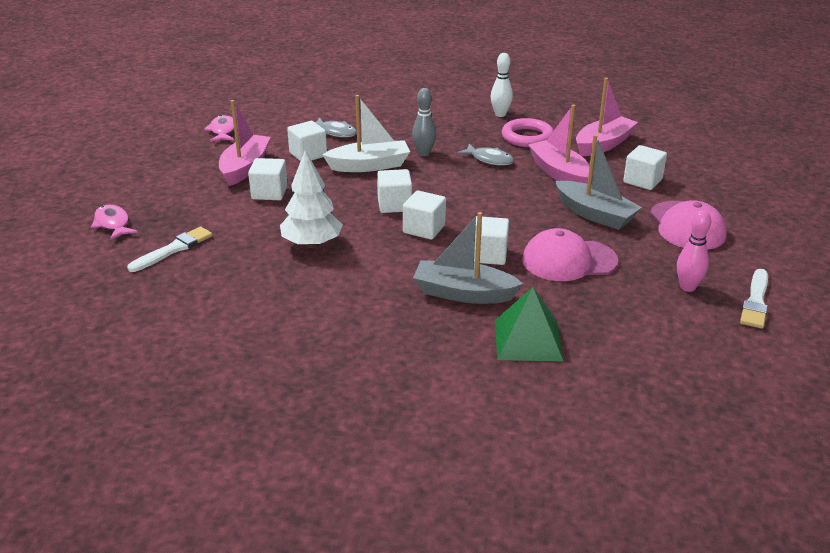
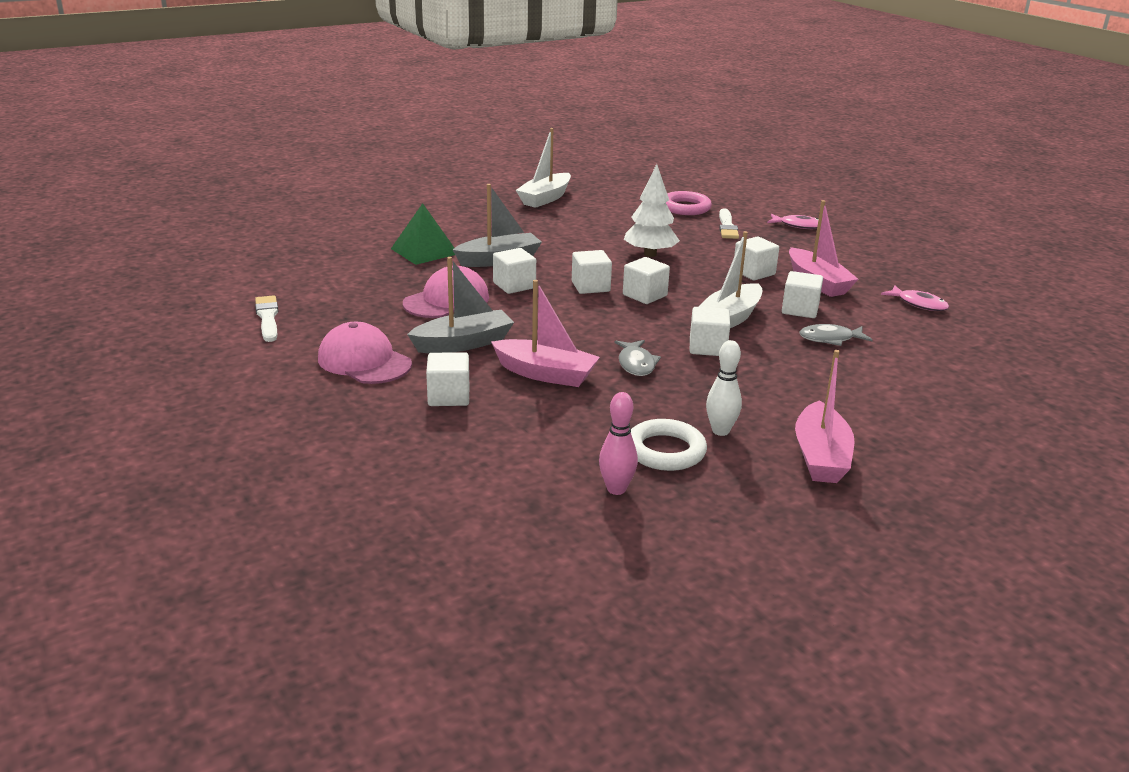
camera: 140 degrees right, 5 degrees down
grey bowling pin [412,88,436,156] -> white cube [690,307,730,356]
grey fish [457,144,514,166] -> grey fish turned 90 degrees counterclockwise [614,340,661,376]
pink ring [502,118,554,147] -> pink ring moved to [666,191,712,215]
grey boat [555,135,642,230] -> grey boat turned 150 degrees clockwise [407,257,514,353]
pink boat [576,78,638,156] -> pink boat moved to [795,350,854,483]
pink bowling pin [677,210,711,292] -> pink bowling pin moved to [599,392,638,495]
none -> white boat [516,128,571,208]
none -> white ring [631,419,707,471]

